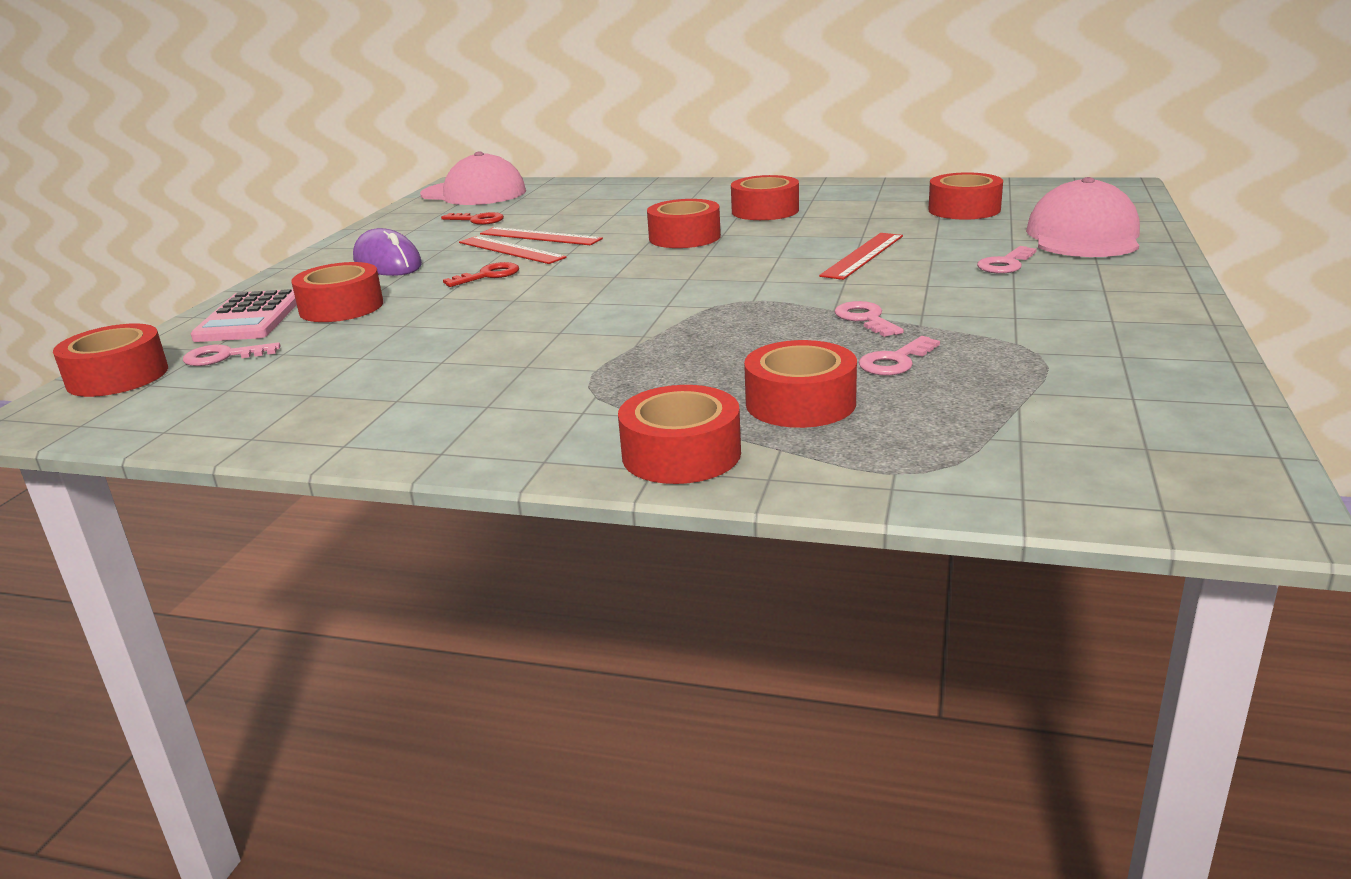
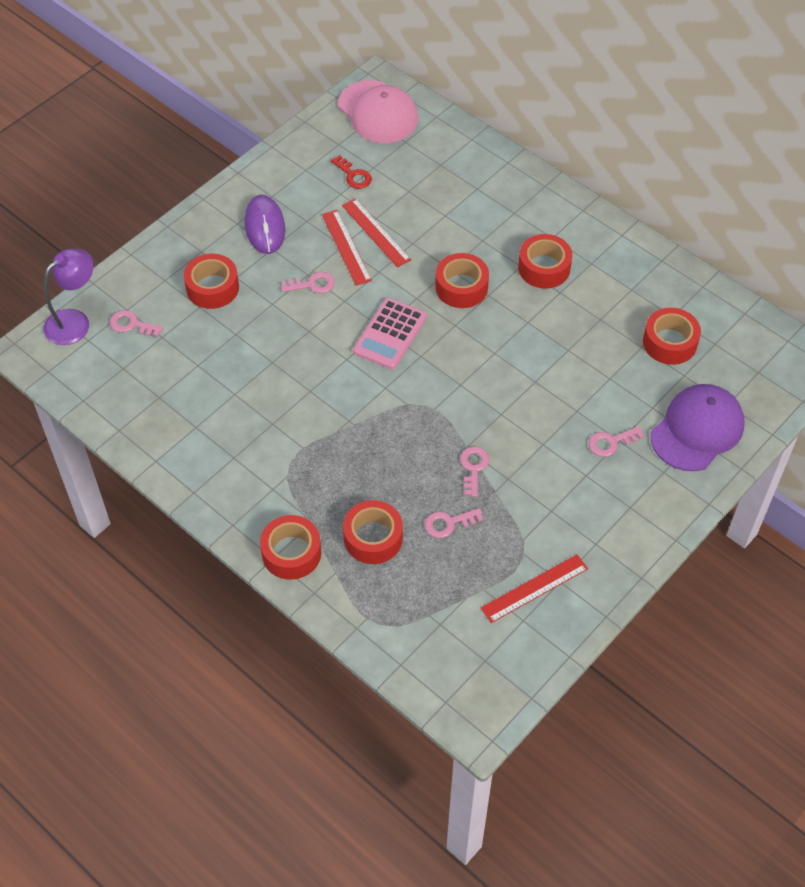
camera: 25 degrees right, 30 degrees up
red tape [53,323,168,397] -> purple lamp [44,249,94,345]
pink calculator [191,289,297,342] -> pink calculator moved to [353,298,427,370]
red key [443,262,519,287] -> pink key [281,272,335,293]
red ruler [819,233,903,280] -> red ruler moved to [481,554,588,623]
pink cap [1026,177,1140,257] -> purple cap [651,384,745,471]

